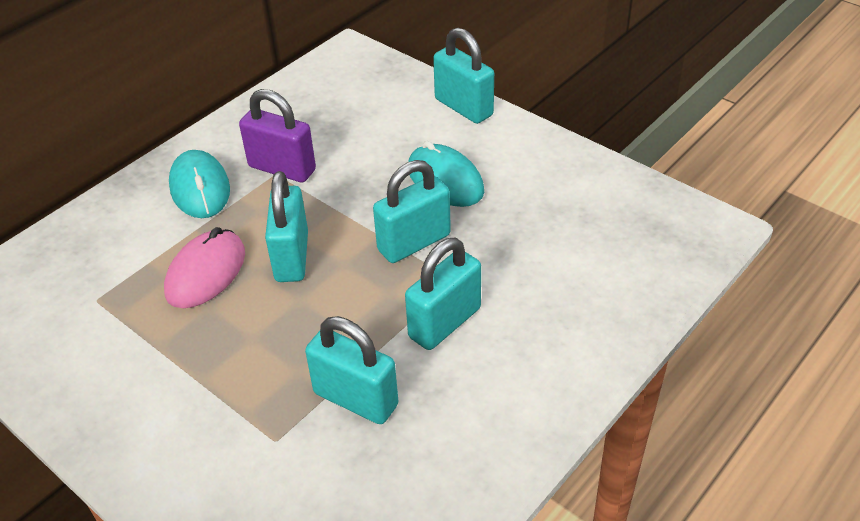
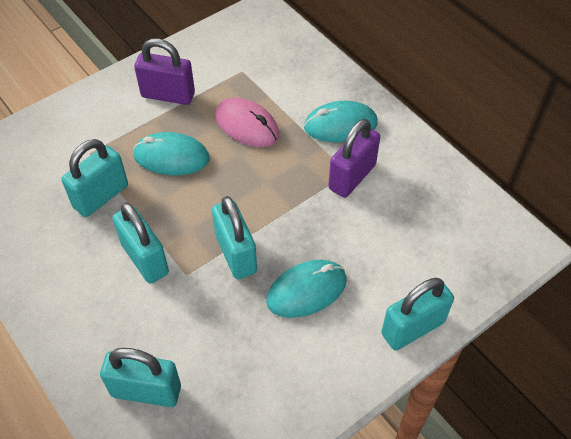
camera: 100 degrees right, 10 degrees up
turquoise padlock [265,171,308,282] -> turquoise padlock moved to [100,348,181,407]
none -> turquoise mouse [133,132,209,175]
none -> purple padlock [134,39,195,105]

